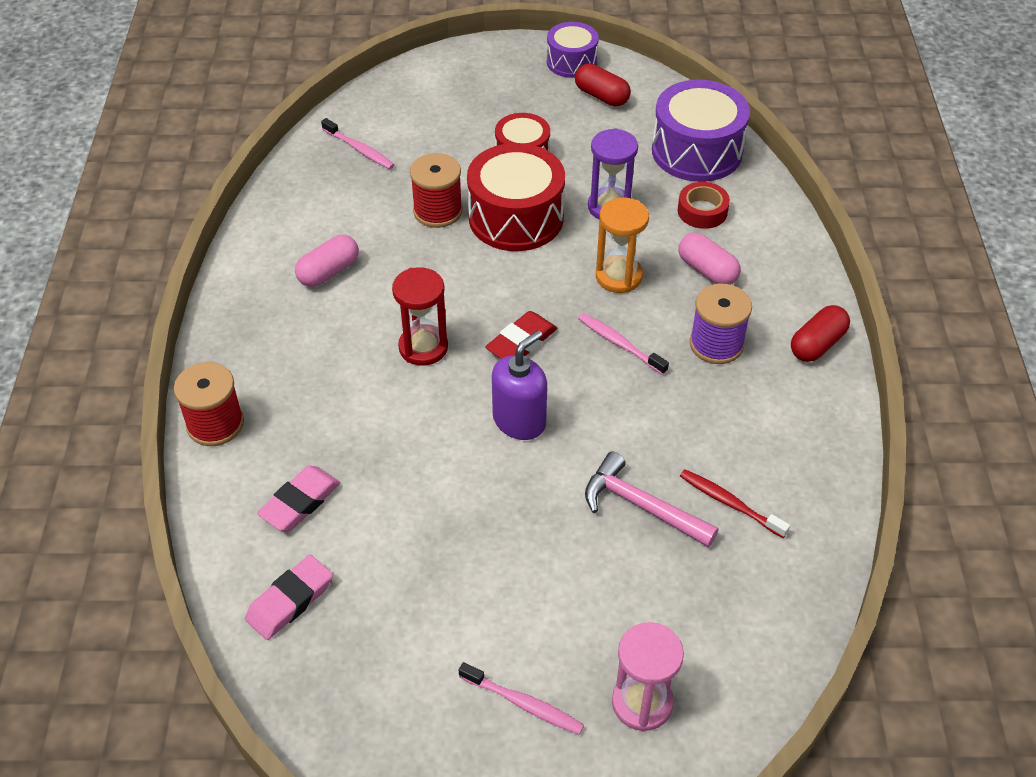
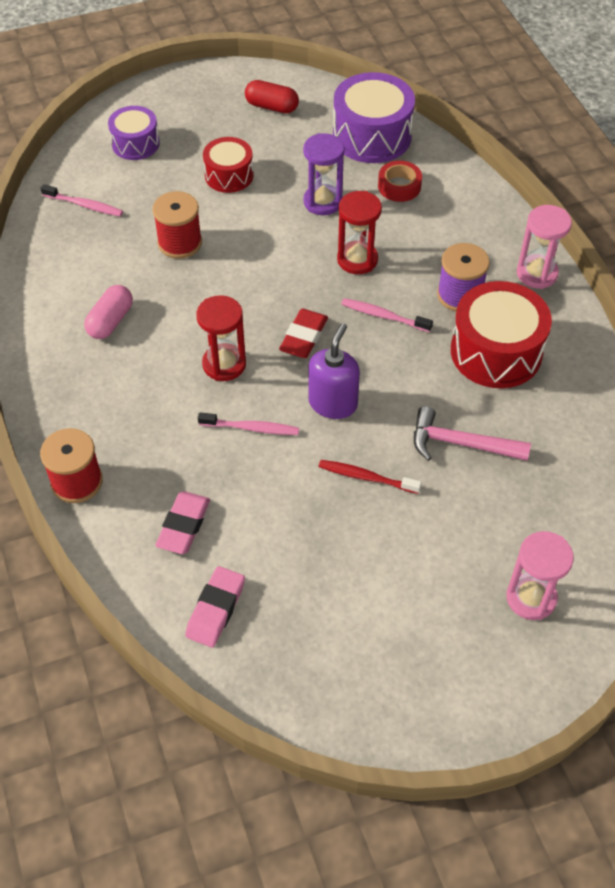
camera: 20 degrees left, 5 degrees up
pink toothbrush [459,662,584,735] -> pink toothbrush moved to [198,412,299,435]
red drum [467,143,565,251] -> red drum moved to [451,281,552,388]
purple drum [547,22,599,78] -> purple drum moved to [108,106,160,160]
orange hourglass [596,198,649,293] -> red hourglass [337,191,382,274]
pink capsule [678,233,741,285] -> none
red toothbrush [680,469,790,538] -> red toothbrush moved to [319,460,422,494]
red capsule [791,305,850,362] -> pink hourglass [517,205,572,289]

